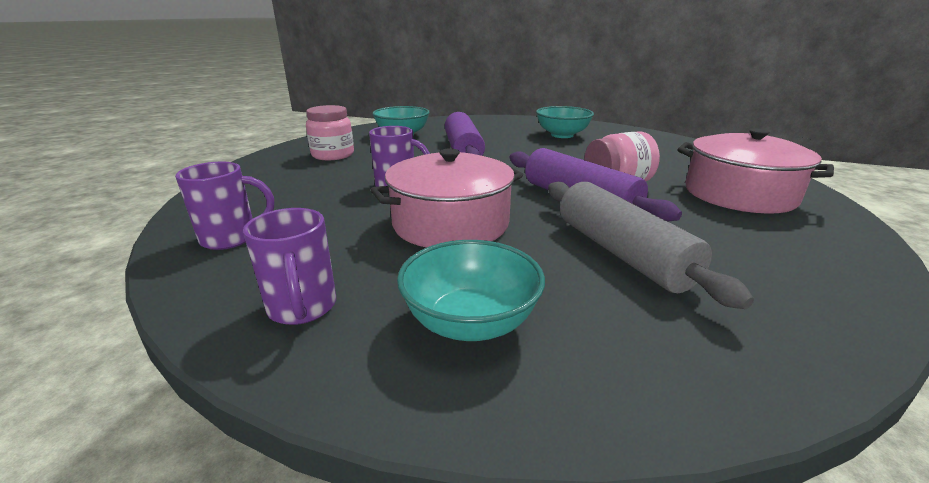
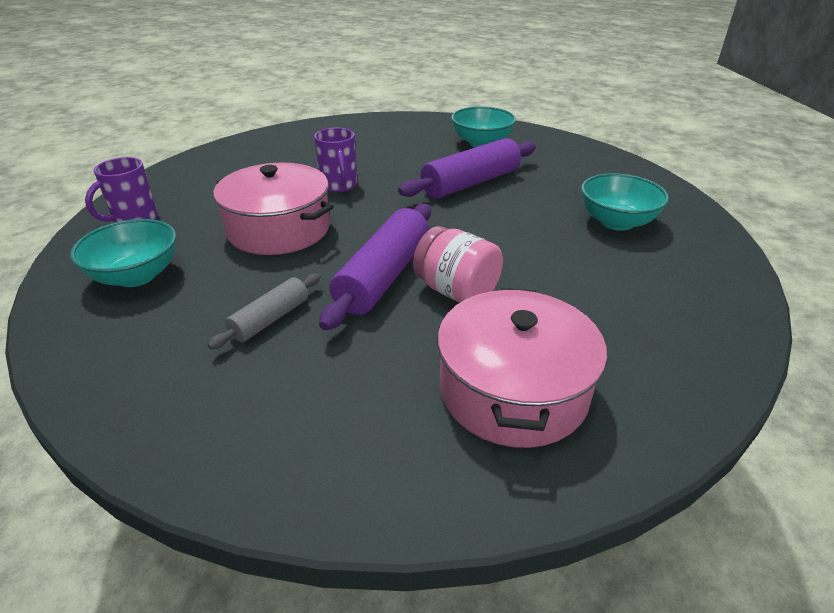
camera: 60 degrees right, 10 degrees up
purple mug [175,162,274,250] -> none
pink jar [306,105,354,160] -> none
grey rolling pin [548,182,754,309] -> grey rolling pin [208,274,321,350], size x0.56

